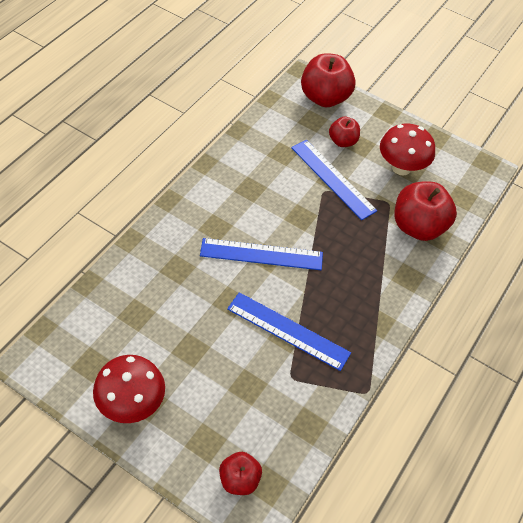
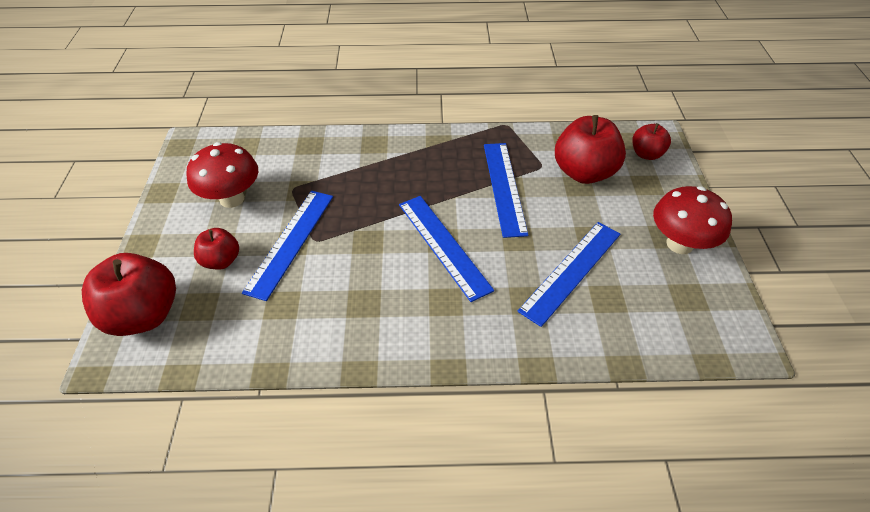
camera: 120 degrees left, 5 degrees down
red apple [395,182,457,241] -> red apple moved to [555,115,626,184]
none -> blue ruler [517,222,620,327]

